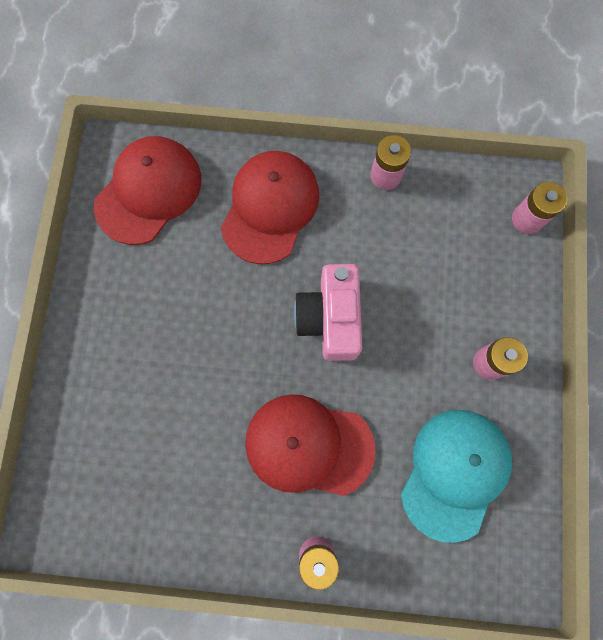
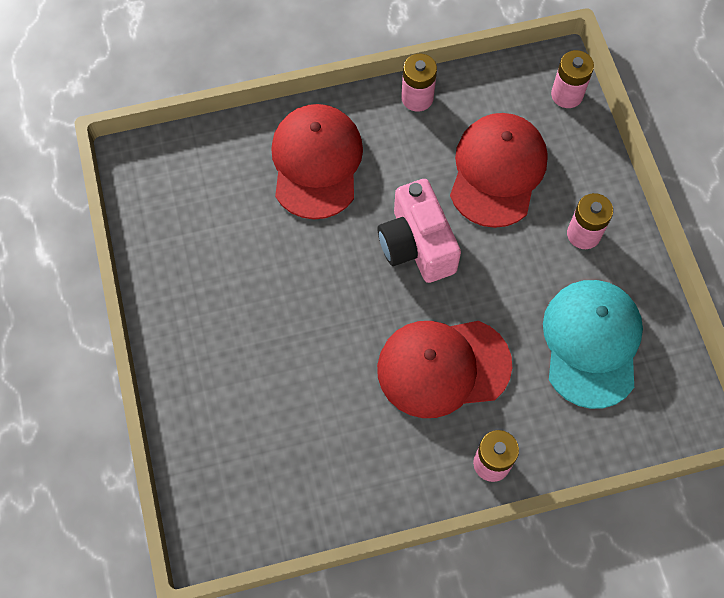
camera: 20 degrees left, 10 degrees down
red cap [94,136,201,245] -> red cap moved to [450,113,548,228]

